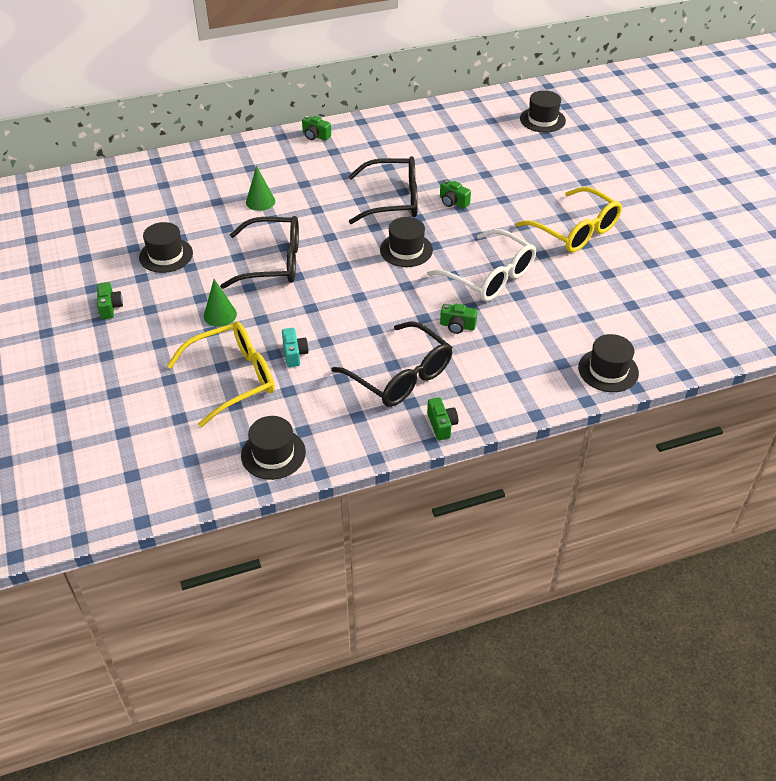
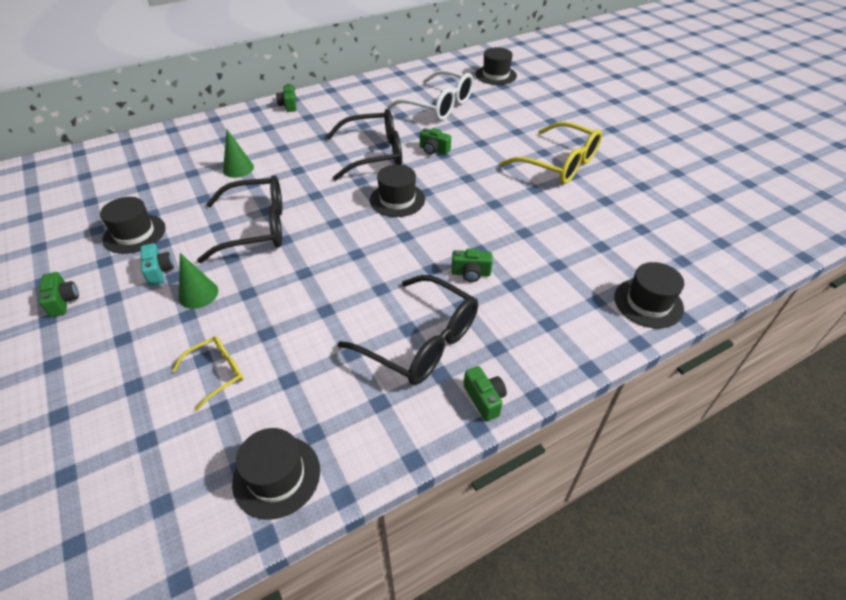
camera: 10 degrees left, 0 degrees up
yellow glasses [167,322,275,427] -> yellow glasses [172,336,244,411], size x0.52
turquoise camera [282,328,309,367] -> turquoise camera moved to [140,243,174,286]
green camera [302,115,331,141] -> green camera turned 60 degrees clockwise [276,84,297,112]
white glasses [427,229,536,302] -> white glasses moved to [387,70,474,121]

